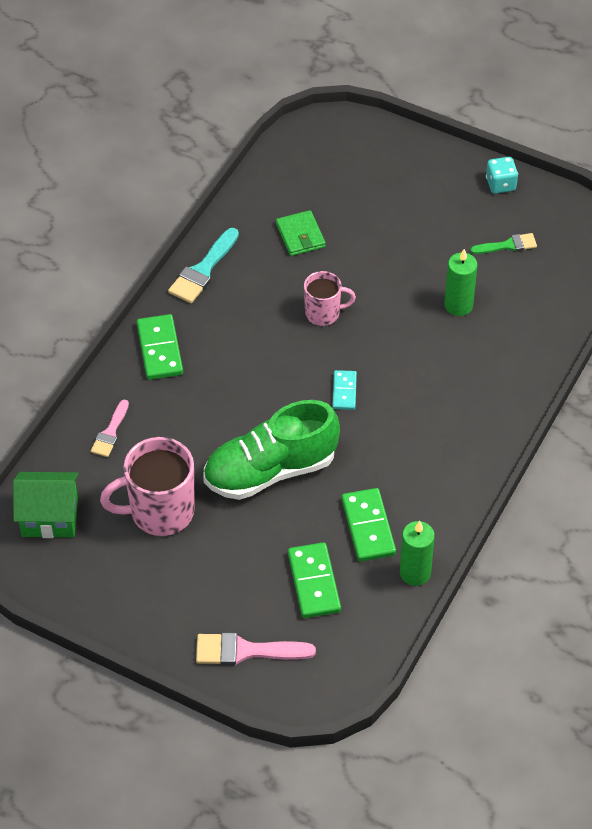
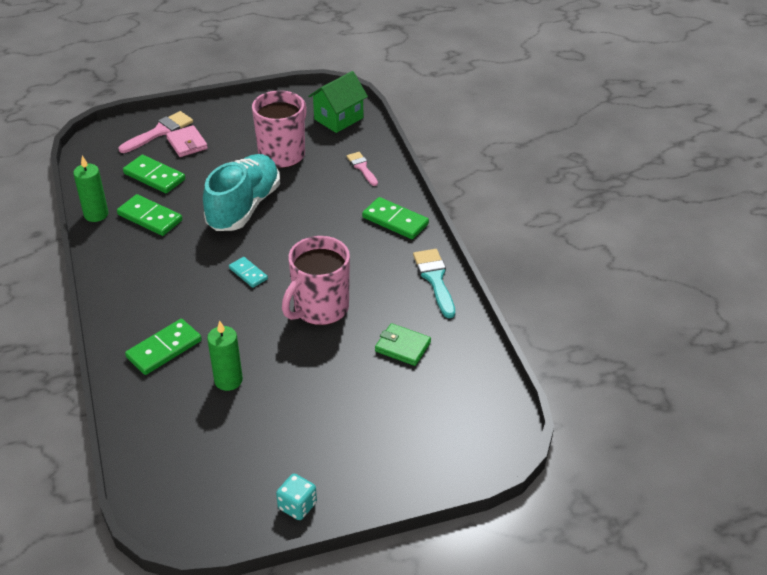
camera: 135 degrees right, 10 degrees down
green shoe [203,400,340,500] -> turquoise shoe [203,154,280,231]
pink mug [304,271,356,326] -> pink mug [282,236,350,325], size x1.71
green brush [470,233,537,254] -> none
none -> green domino [125,319,202,375]
none -> pink wallet [166,125,208,157]

